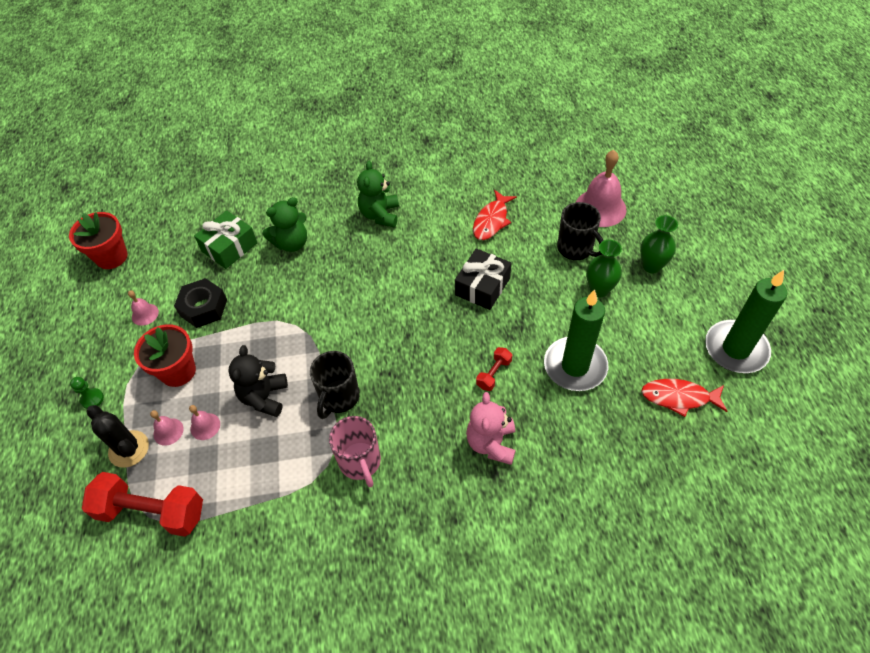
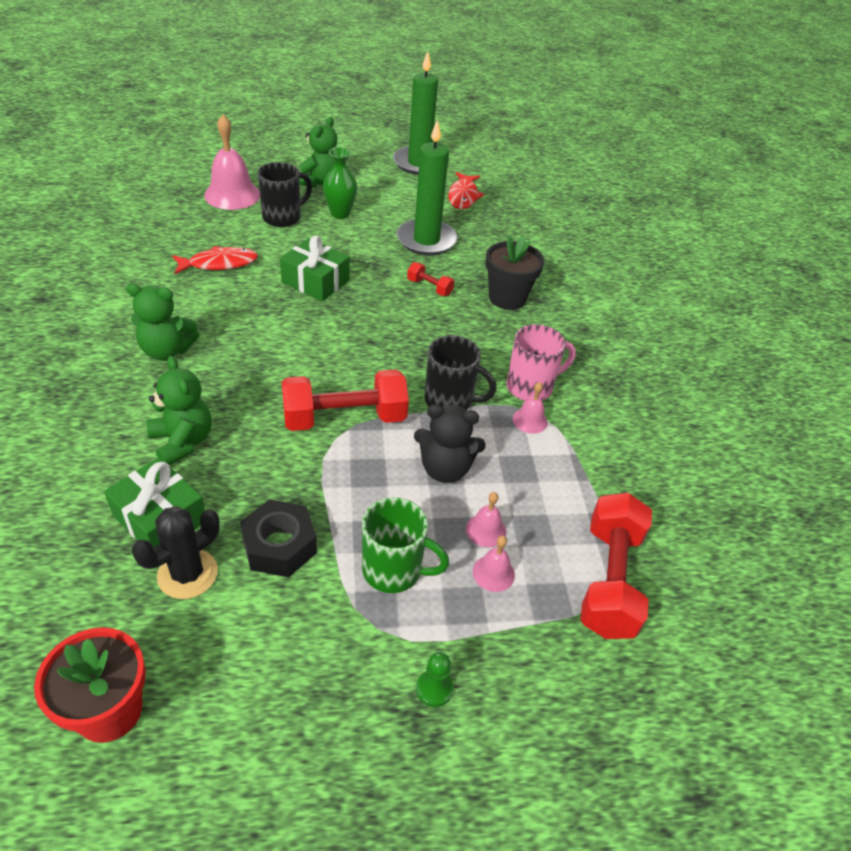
camera: 95 degrees left, 10 degrees down
black cactus [87,405,149,468] -> black cactus moved to [132,506,220,599]
pink bell [128,290,159,326] -> pink bell moved to [513,382,548,434]
red flower pot [134,324,196,387] -> green mug [362,497,449,593]
black gift [455,248,511,310] -> green gift [280,236,350,301]
pink teddy bear [466,392,516,465] -> black flower pot [485,235,544,310]
red fish [473,190,517,240] -> red fish turned 45 degrees counterclockwise [172,246,258,274]
green vase [640,215,678,273] -> green teddy bear [299,117,337,188]
none -> red dumbbell [282,370,409,431]

